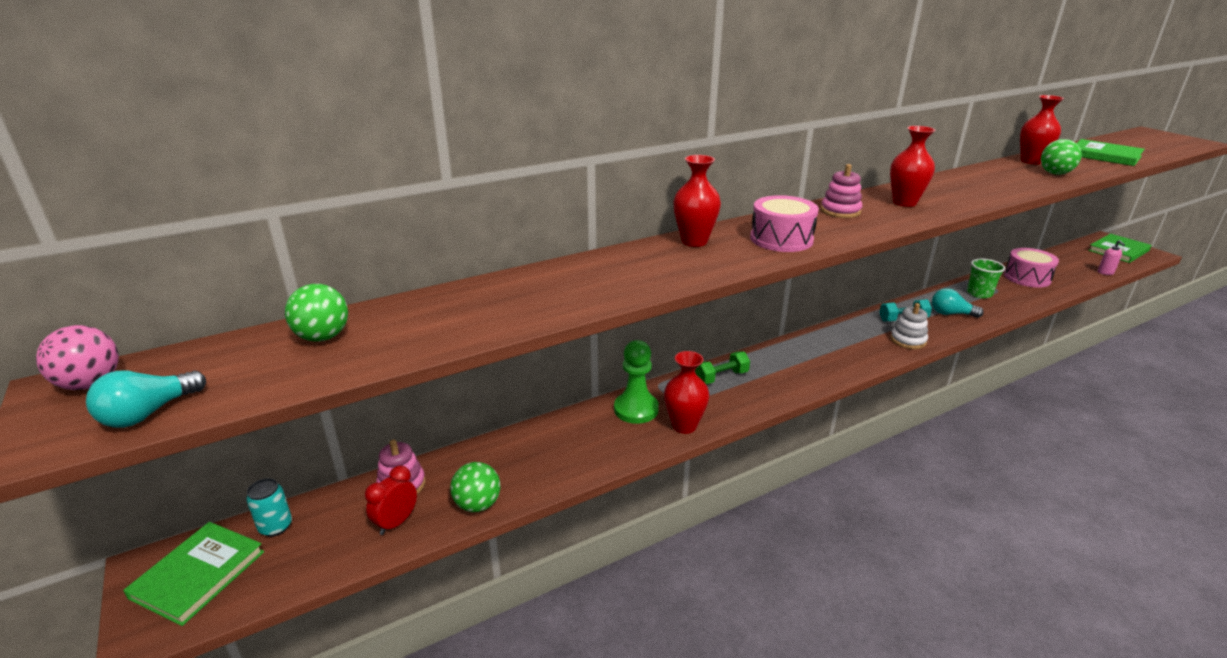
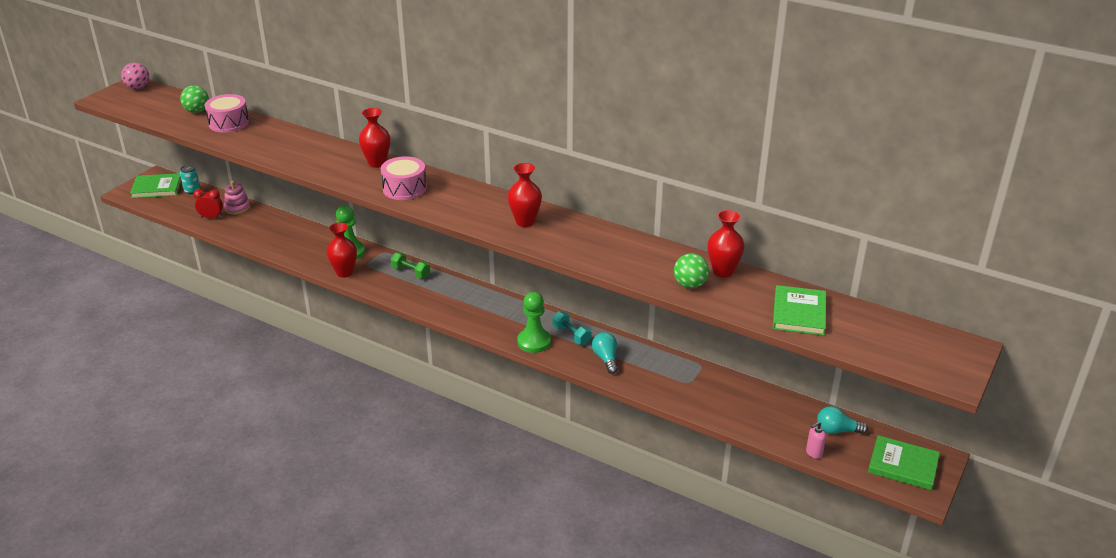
camera: 60 degrees right, 5 degrees up
turquoise light bulb [86,371,206,428] -> turquoise light bulb moved to [817,406,868,434]
green ball [450,462,500,512] -> none
pink stacking toy [821,164,862,218] -> none
white stacking toy [890,303,928,349] -> green pawn [517,292,551,353]
green cup [967,259,1005,298] -> none
pink drum [1004,248,1059,288] -> pink drum moved to [205,94,249,133]

